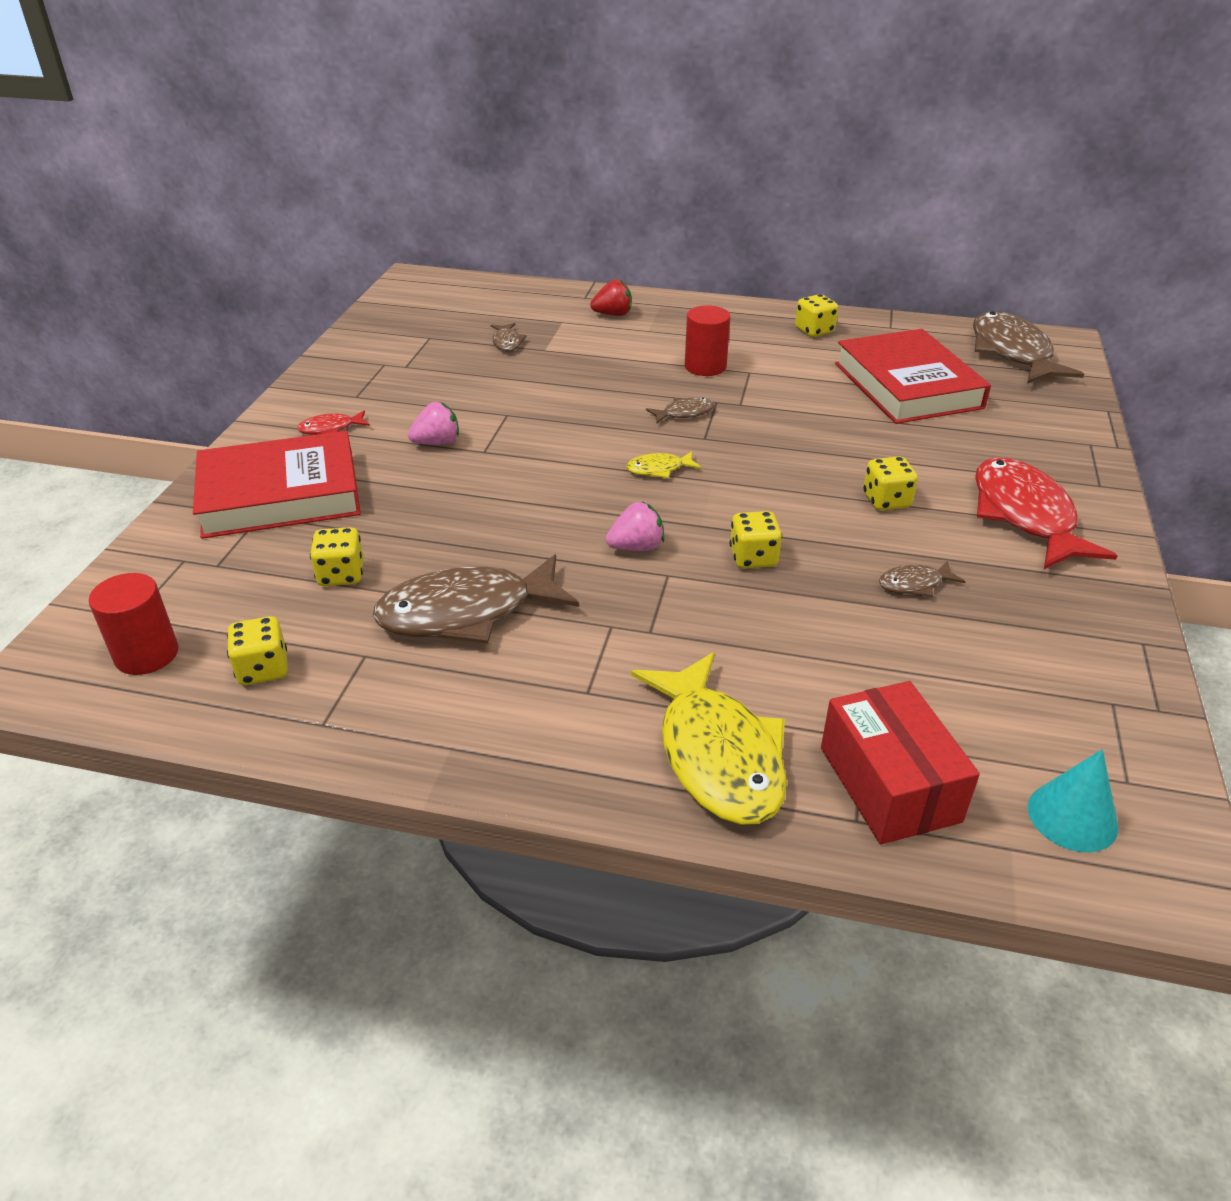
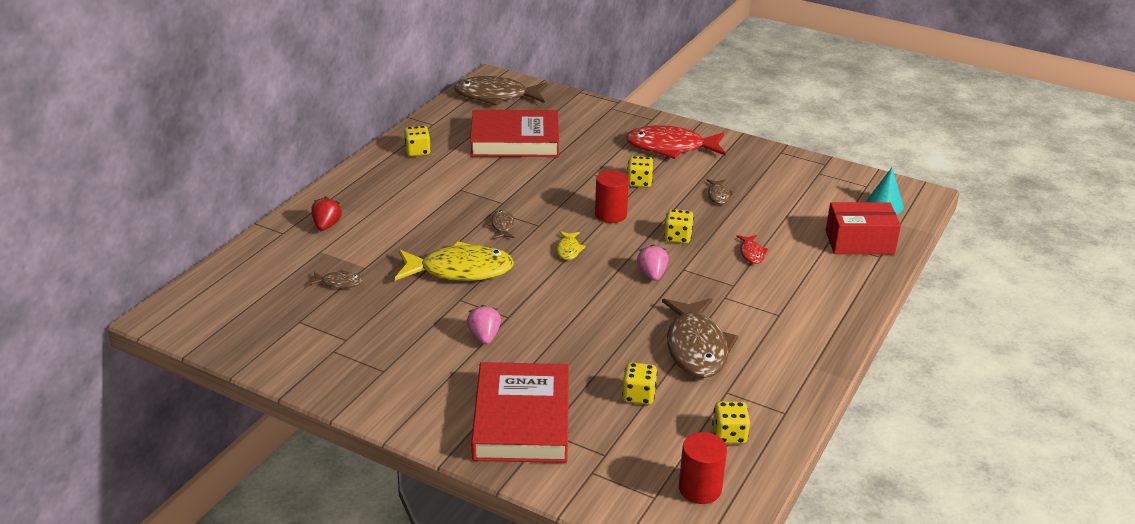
camera: 75 degrees left, 5 degrees down
red fish [297,410,370,435] -> red fish moved to [736,235,768,264]
yellow fish [631,652,787,825] -> yellow fish moved to [395,241,514,281]
red cylinder [685,305,730,376] -> red cylinder moved to [595,170,629,223]

